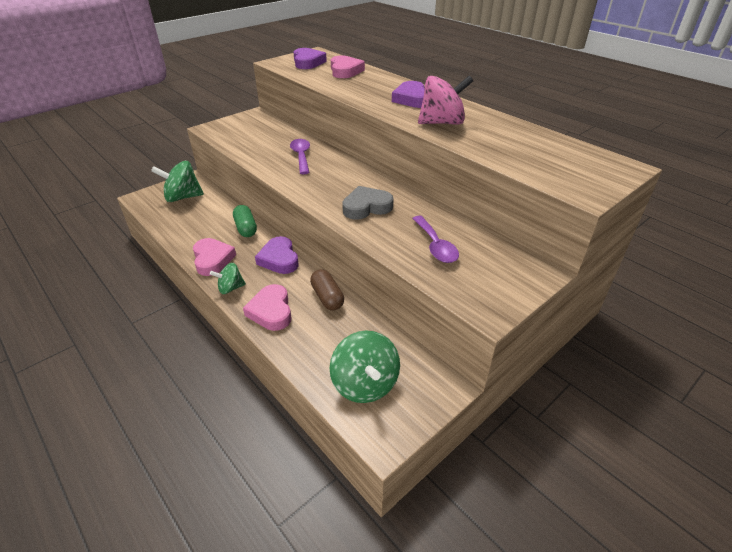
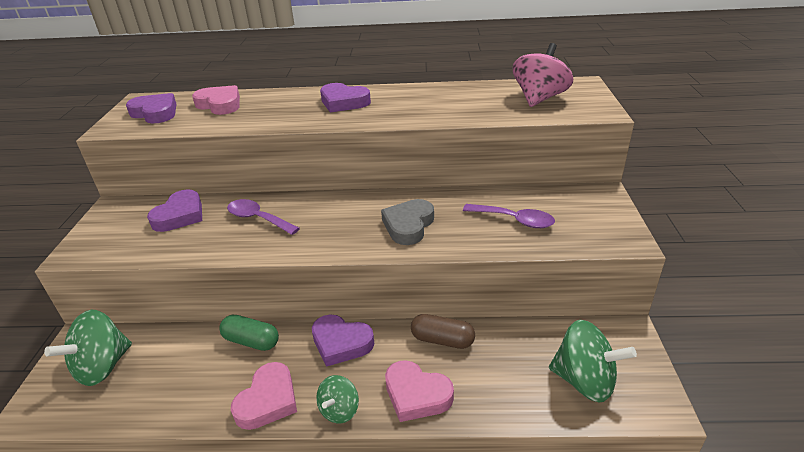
camera: 45 degrees left, 5 degrees down
pink heart [193,238,236,276] -> pink heart turned 90 degrees clockwise [231,362,297,430]
pink spinning top [418,75,473,125] -> pink spinning top moved to [513,43,573,107]
none -> purple heart [147,189,202,232]

